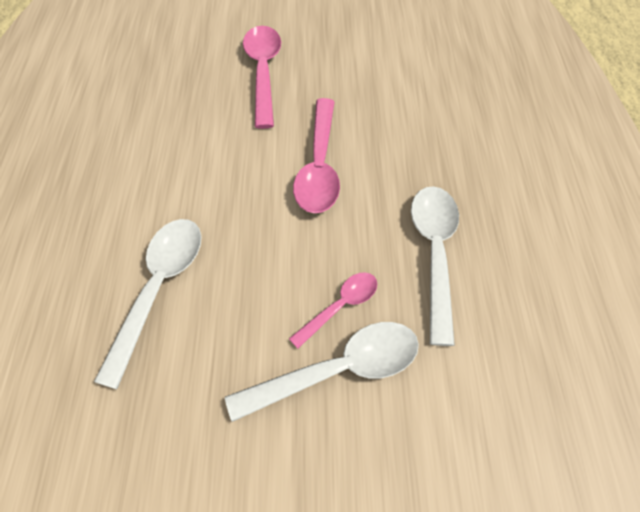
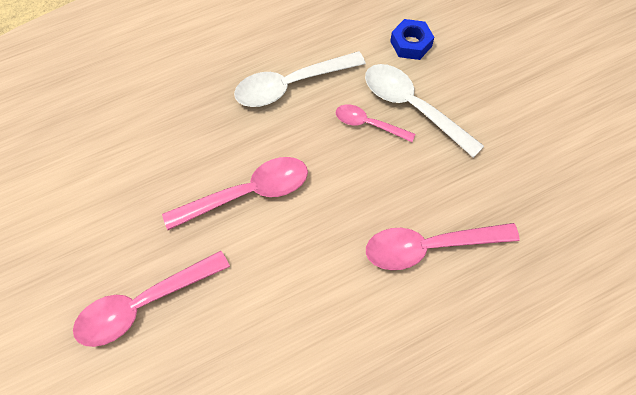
camera: 115 degrees left, 5 degrees up
white spoon [94,219,202,389] -> pink spoon [366,223,520,270]
none -> blue nut [390,19,434,60]

